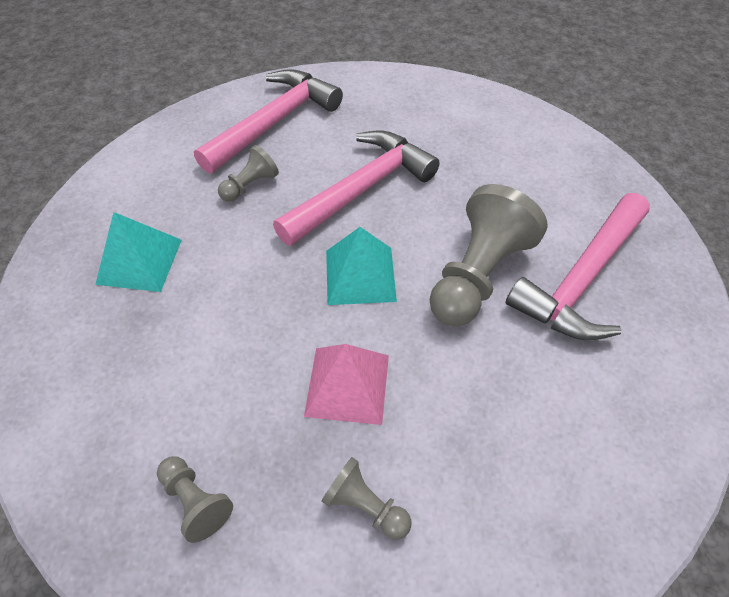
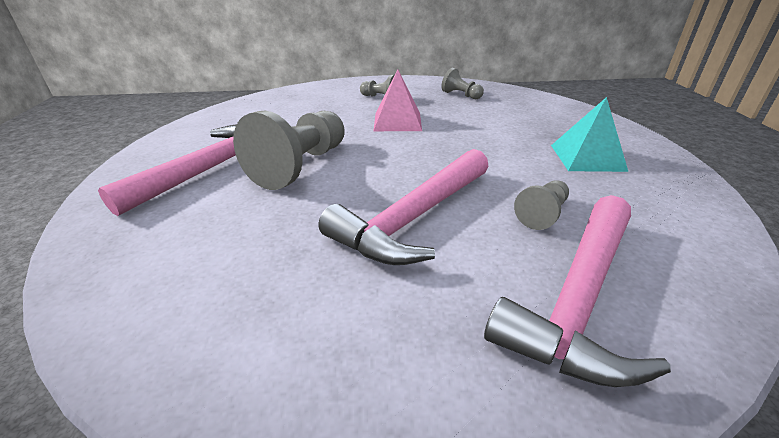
camera: 175 degrees right, 20 degrees down
turquoise pyramid [326,227,397,305] -> none

